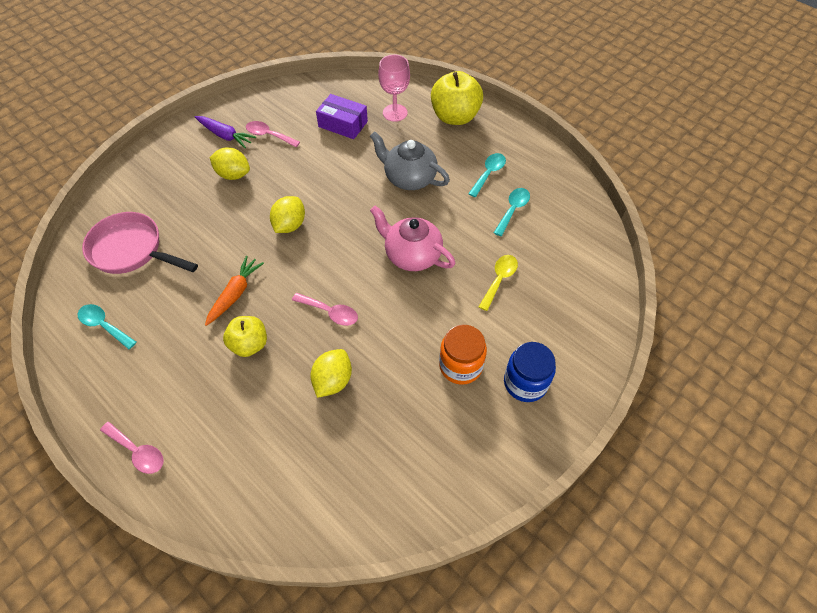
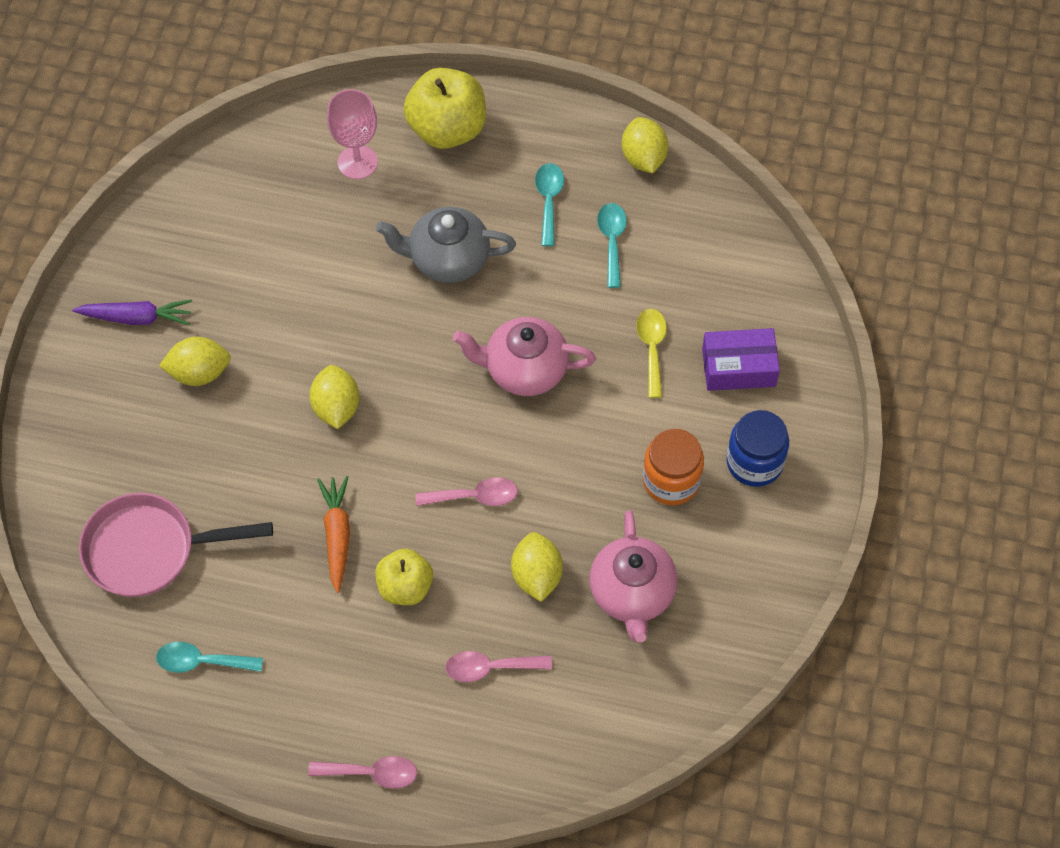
camera: 30 degrees left, 5 degrees up
pink spoon [246,121,300,147] -> pink spoon moved to [445,651,552,682]
purple box [316,94,368,139] -> purple box moved to [702,328,780,391]
none -> pink teapot [589,510,677,642]
none -> yellow lemon [622,117,668,173]

